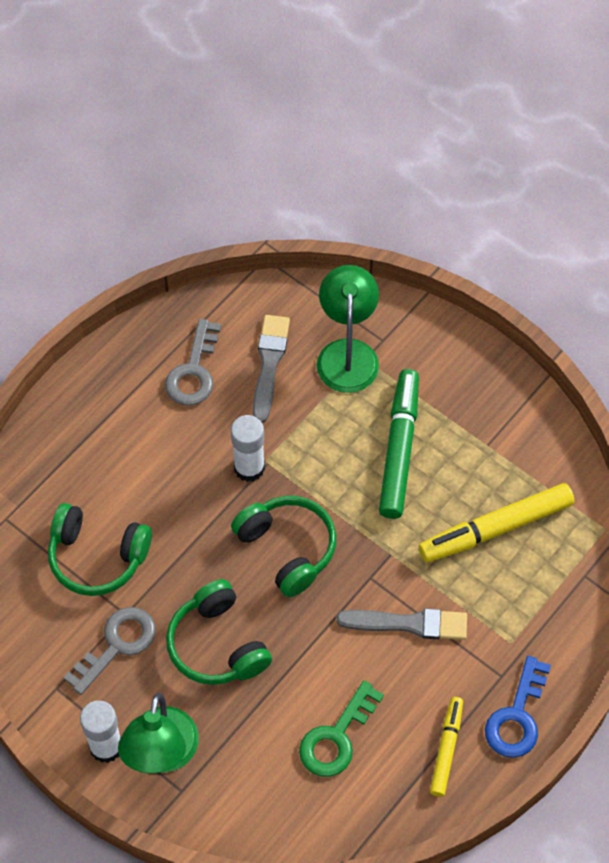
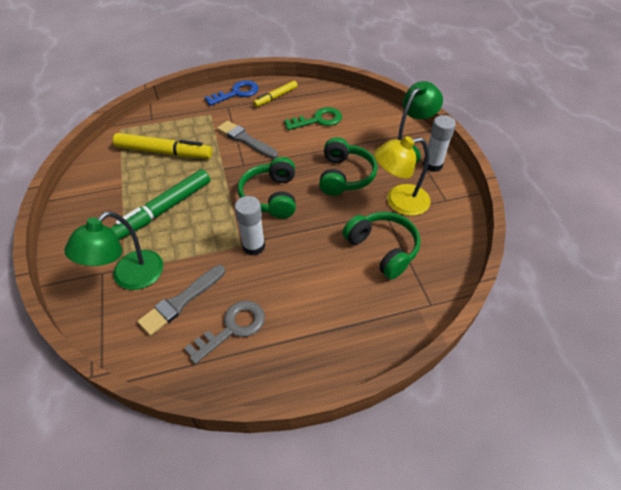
camera: 145 degrees left, 10 degrees down
grey key [63,607,156,695] -> yellow lamp [374,136,431,216]

